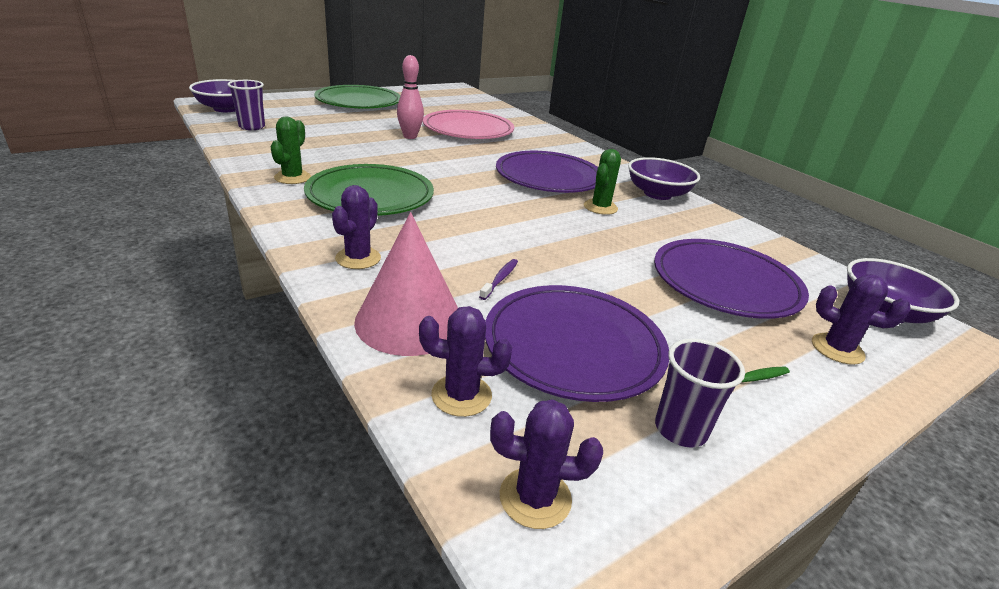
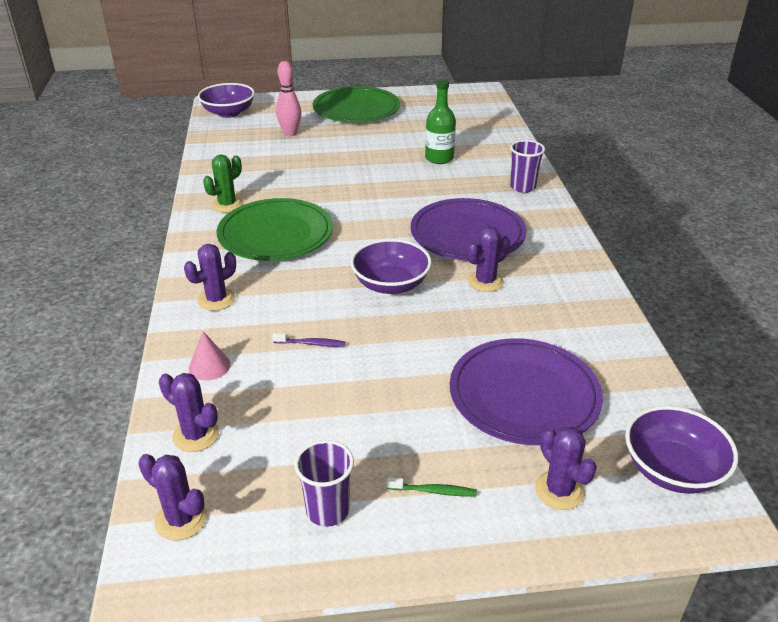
camera: 30 degrees right, 5 degrees up
purple cup [228,80,265,130] -> purple cup moved to [510,140,545,193]
pink cone [354,212,458,356] -> pink cone [189,331,231,381], size x0.48
pink bowling pin [397,55,424,139] -> pink bowling pin moved to [276,61,302,136]
pink plate [423,110,514,139] -> green bottle [425,79,456,164]
purple toothbrush [479,259,518,300] -> purple toothbrush turned 45 degrees clockwise [272,333,346,347]
purple plate [485,285,669,402] -> none
green cactus [584,149,621,215] -> purple cactus [467,227,510,292]
purple bowl [628,157,700,200] -> purple bowl moved to [350,239,432,294]

